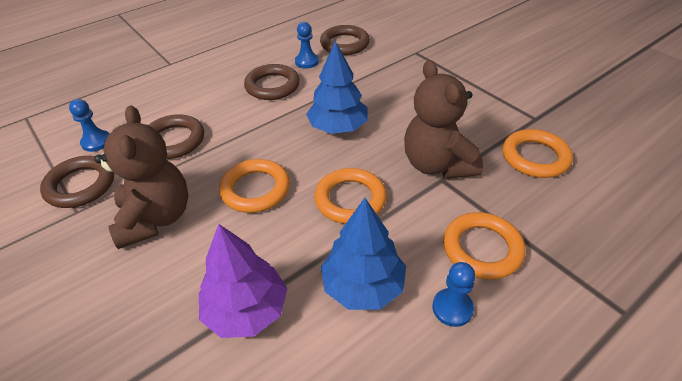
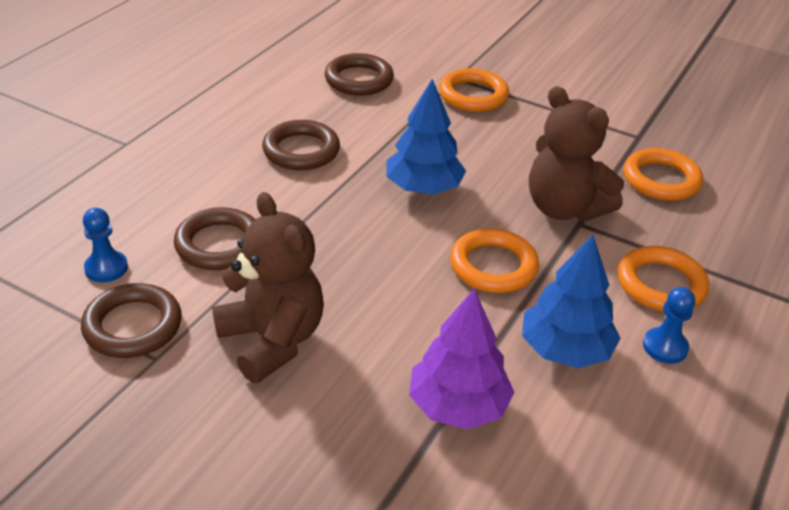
camera: 25 degrees left, 5 degrees down
orange ring [219,159,290,213] -> orange ring moved to [439,68,509,112]
blue pawn [295,22,319,68] -> none

